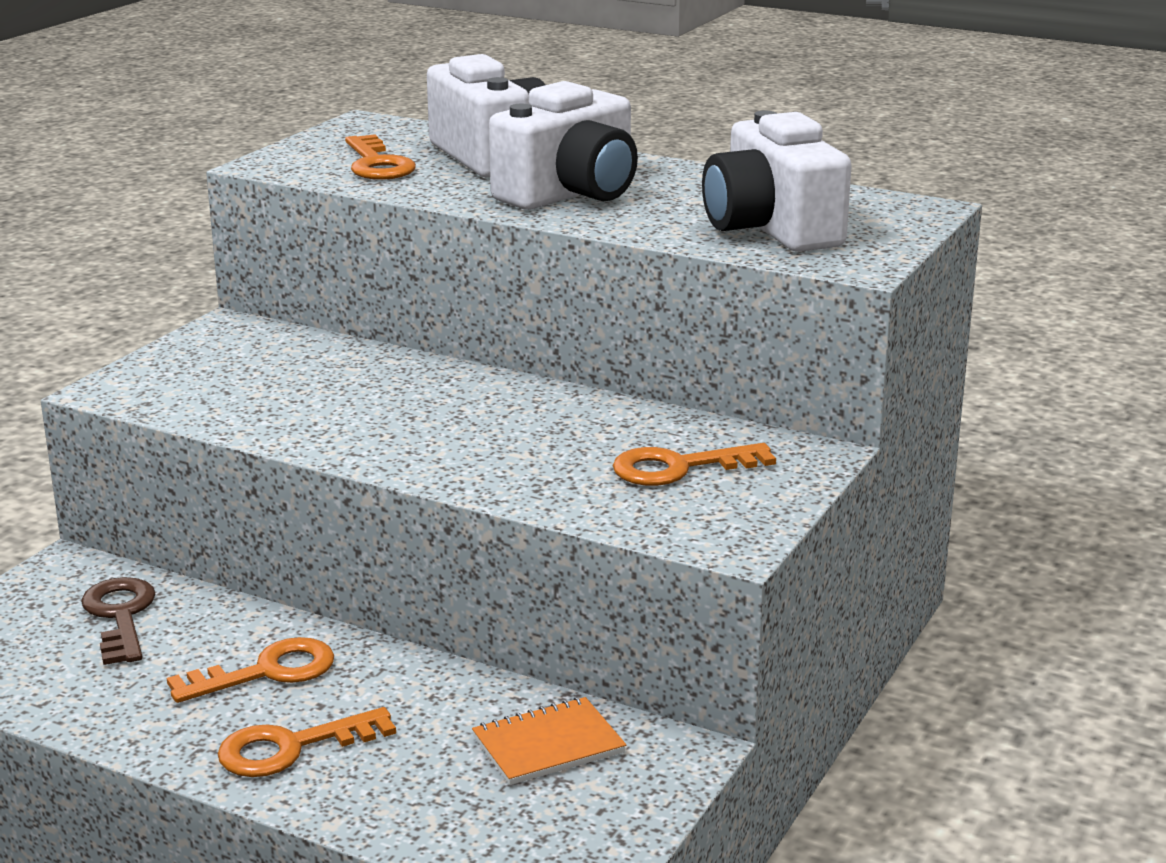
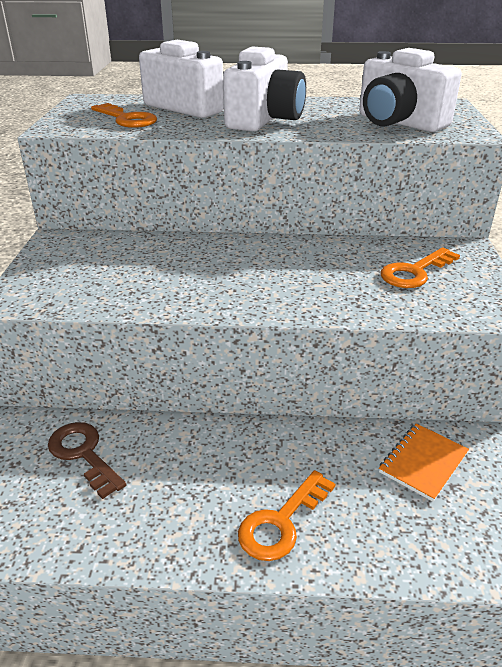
camera: 25 degrees left, 10 degrees up
orange key [167,637,334,703] -> none

